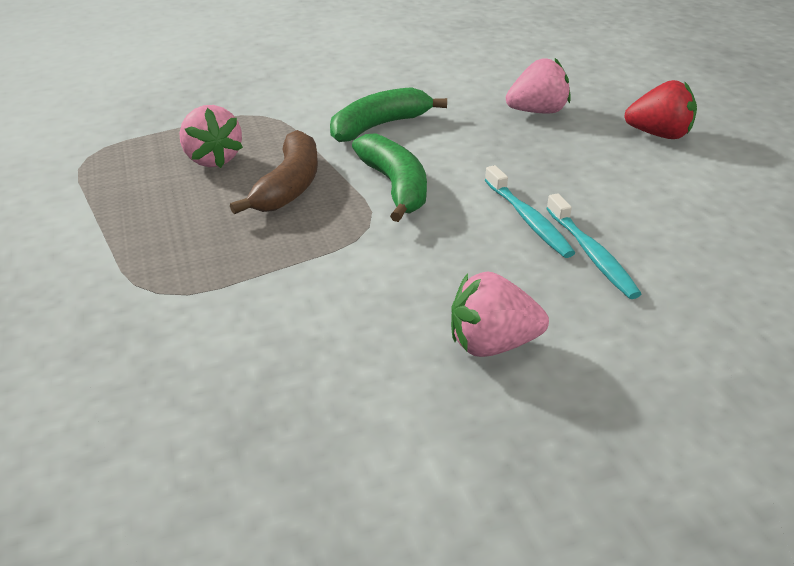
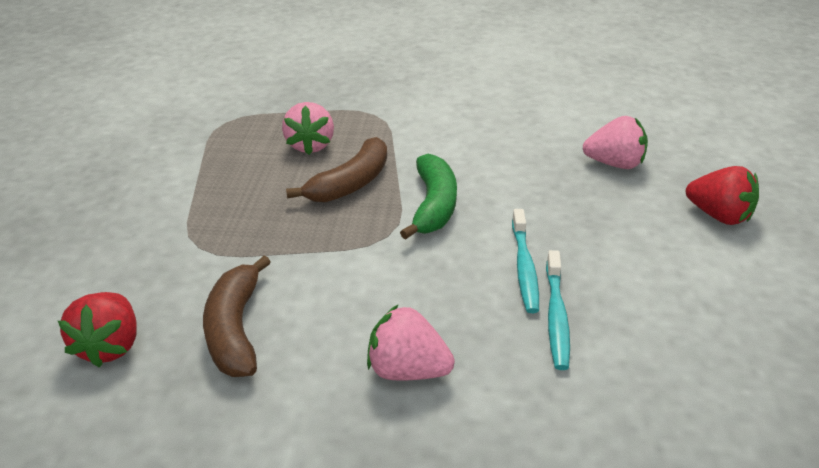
camera: 25 degrees right, 0 degrees up
green banana [330,87,447,142] -> none
none -> red strawberry [58,292,137,367]
none -> brown banana [203,256,271,377]

